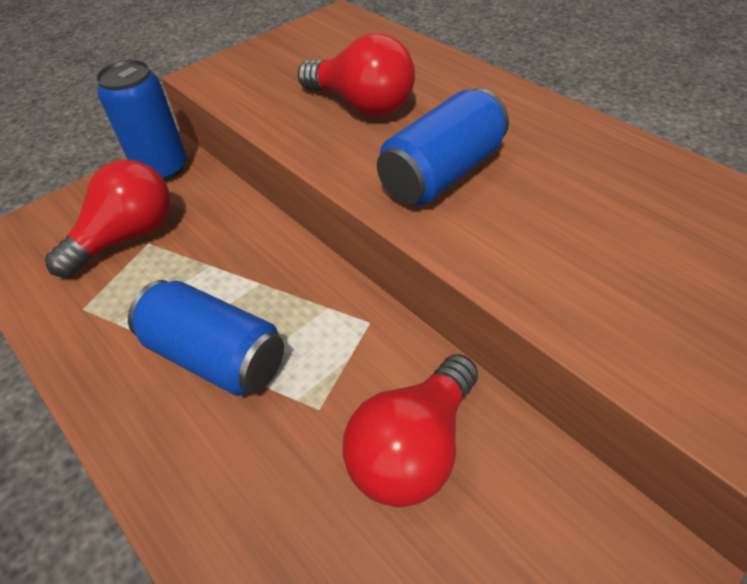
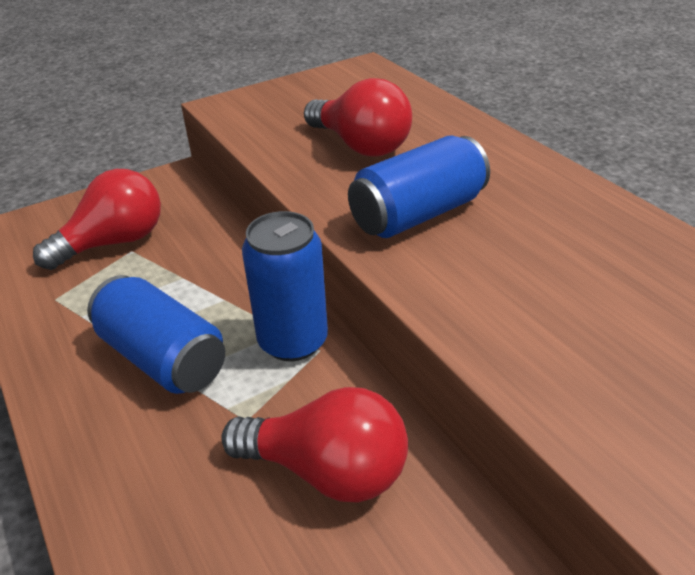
camera: 10 degrees right, 10 degrees down
blue can [96,60,187,181] -> blue can moved to [242,211,328,361]
red light bulb [343,354,478,507] -> red light bulb turned 120 degrees counterclockwise [221,387,408,502]

